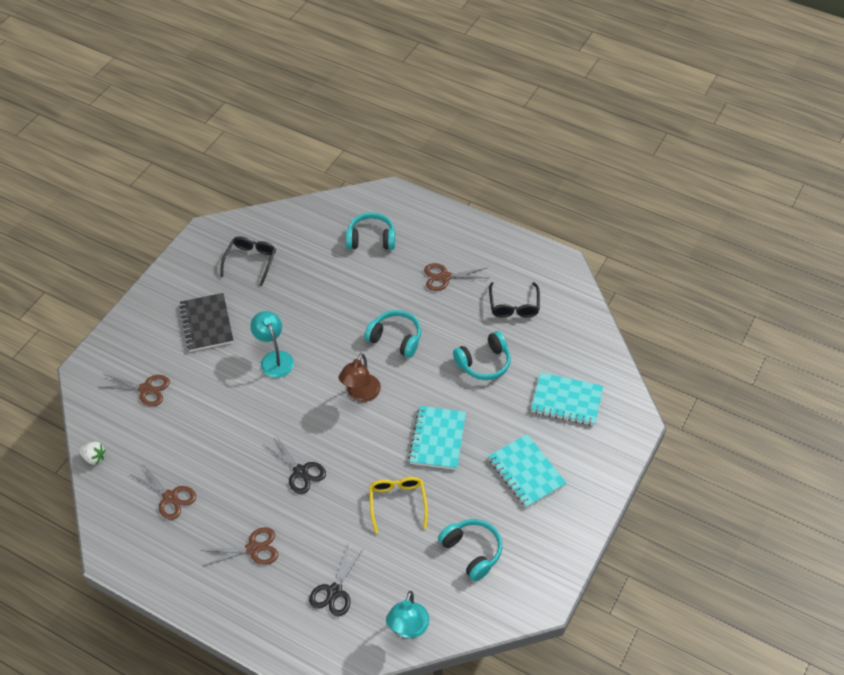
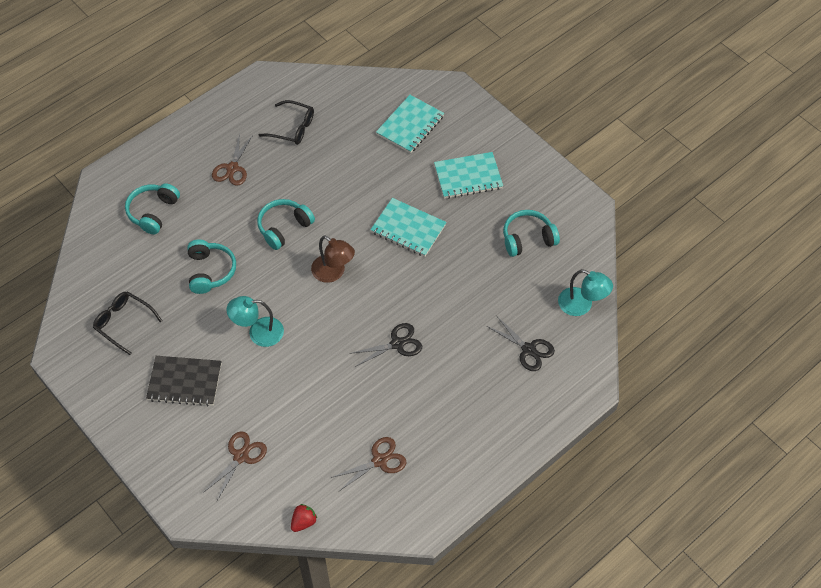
camera: 70 degrees left, 5 degrees up
white strawberry [79,442,106,465] -> red strawberry [291,504,317,532]
brown scissors [200,527,278,566] -> none
yellow glasses [369,477,428,534] -> none
turquoise headphones [453,331,511,380] -> turquoise headphones moved to [187,240,236,294]

